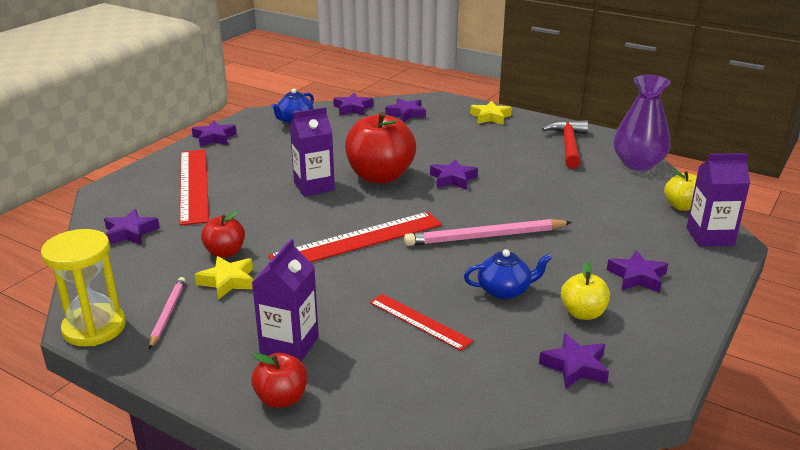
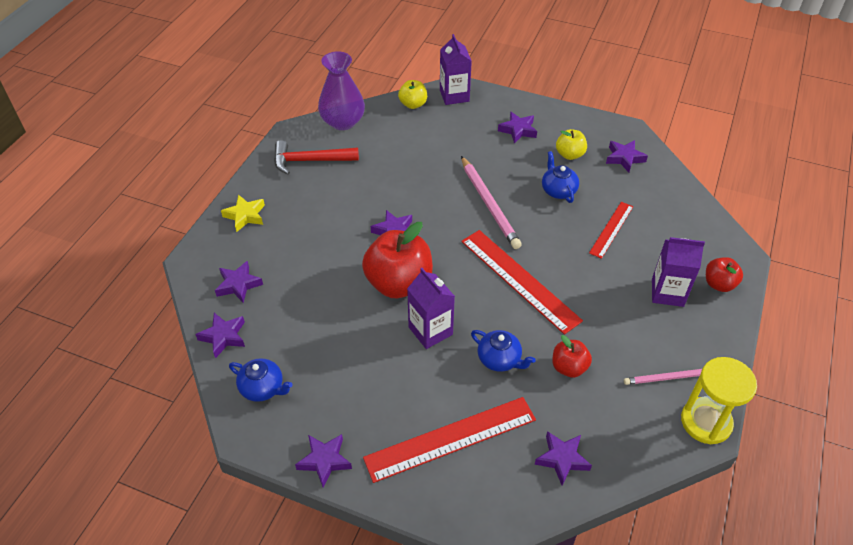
camera: 100 degrees left, 20 degrees up
yellow star [195,256,253,300] -> none
none -> blue teapot [471,330,536,372]

